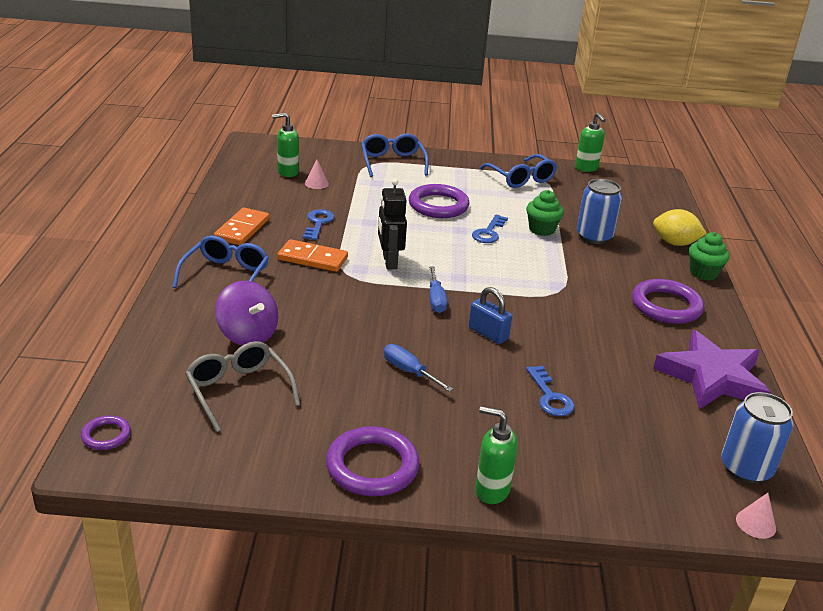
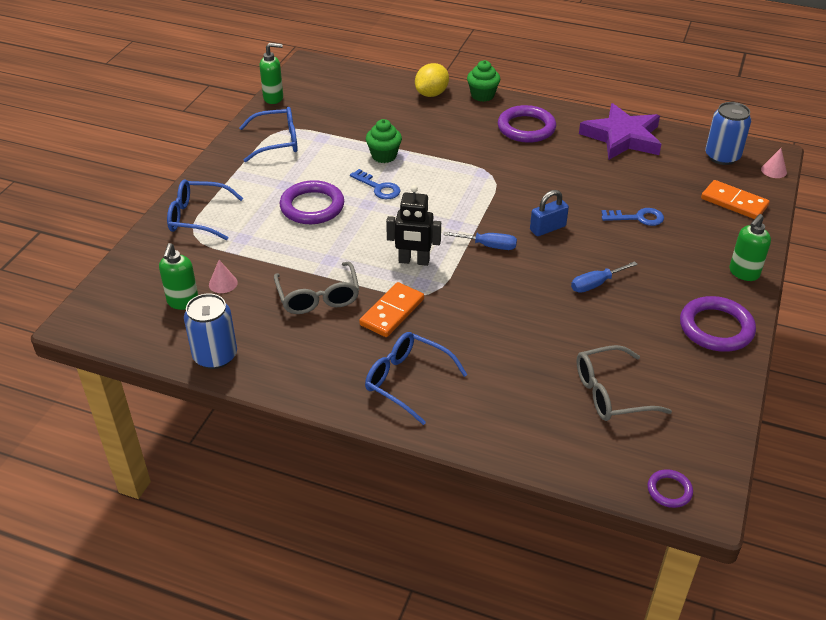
camera: 70 degrees left, 10 degrees up
orange domino [214,208,269,245] -> orange domino moved to [701,180,770,219]
purple spinning top [215,281,278,346] -> none
blue key [303,209,334,240] -> grey glasses [274,262,359,314]
blue can [577,179,622,244] -> blue can moved to [184,293,237,369]

